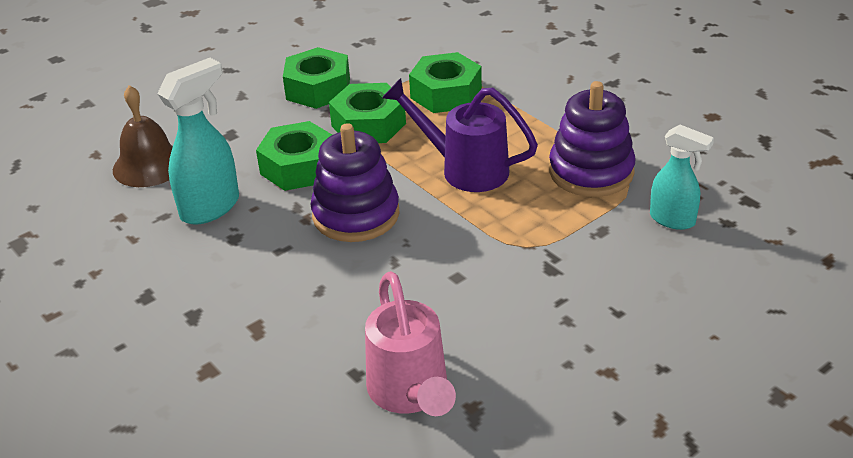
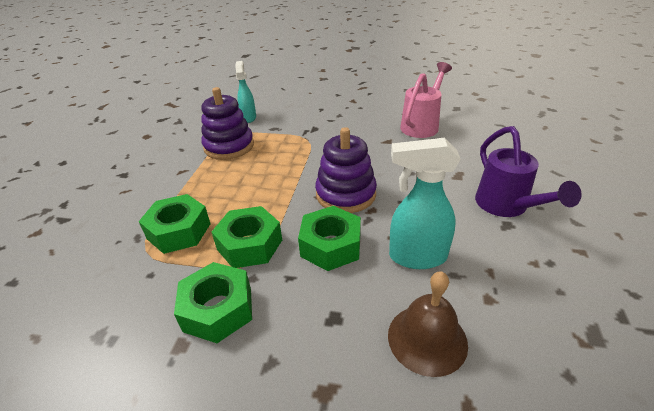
camera: 130 degrees left, 0 degrees up
purple watering can [382,78,538,192] -> purple watering can moved to [475,126,582,217]

